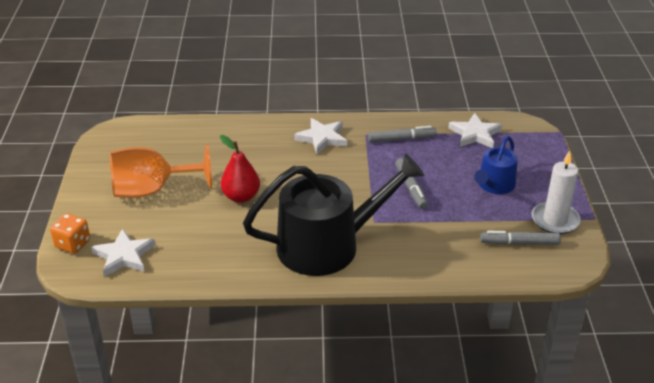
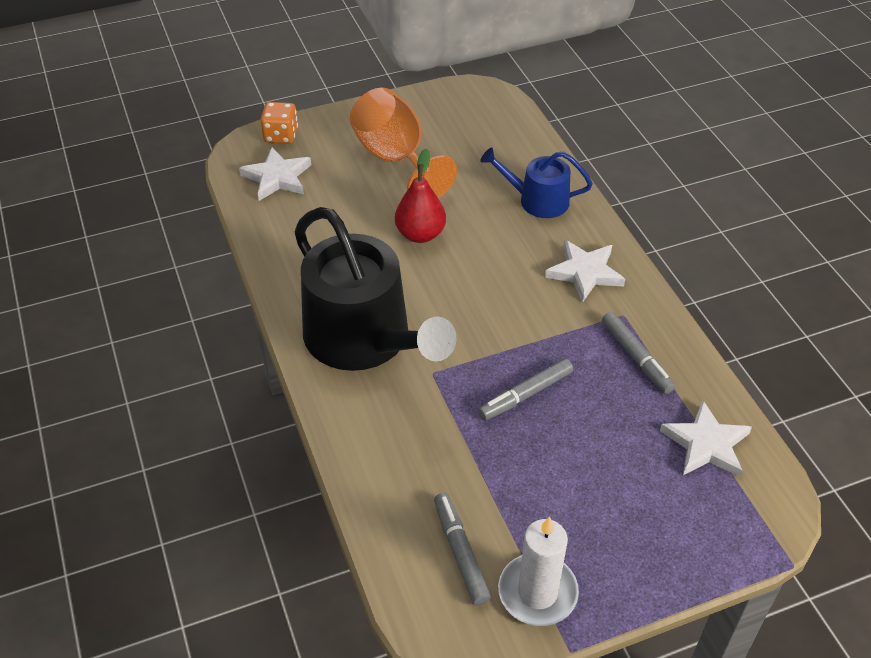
camera: 70 degrees right, 10 degrees up
blue watering can [474,136,518,194] -> blue watering can moved to [480,148,593,218]

